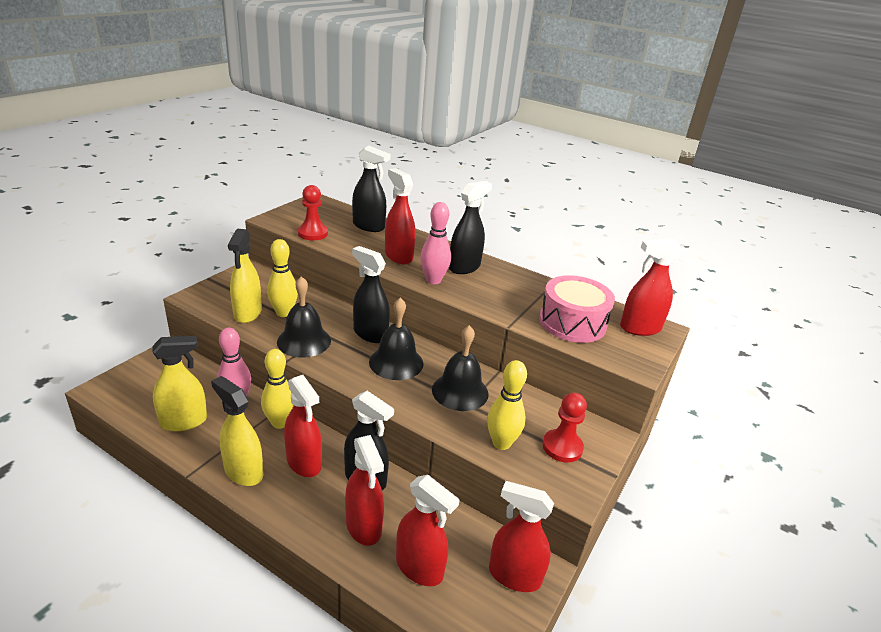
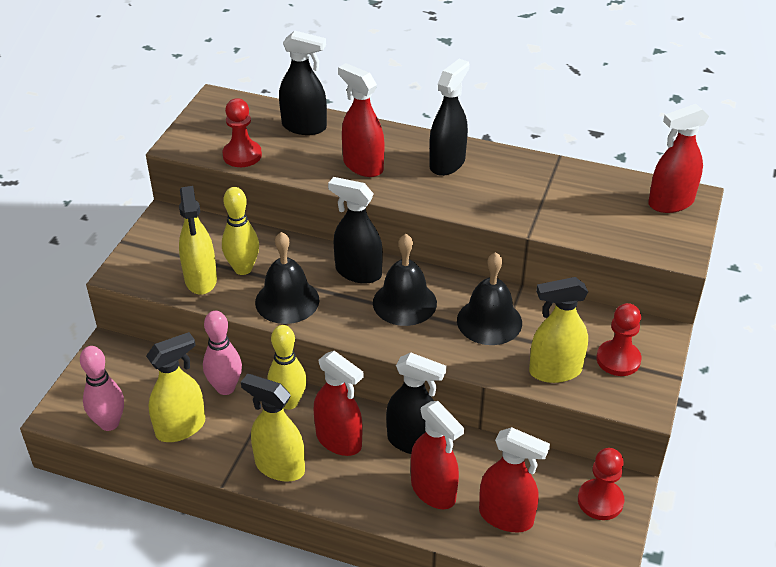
camera: 10 degrees left, 10 degrees up
pink bowling pin [420,202,451,284] -> pink bowling pin moved to [80,346,124,431]
yellow bowling pin [487,360,527,450] -> yellow spray bottle [529,277,588,383]
red spray bottle [489,481,554,592] -> red pawn [578,448,624,520]
pink drum [539,275,615,343] -> none

